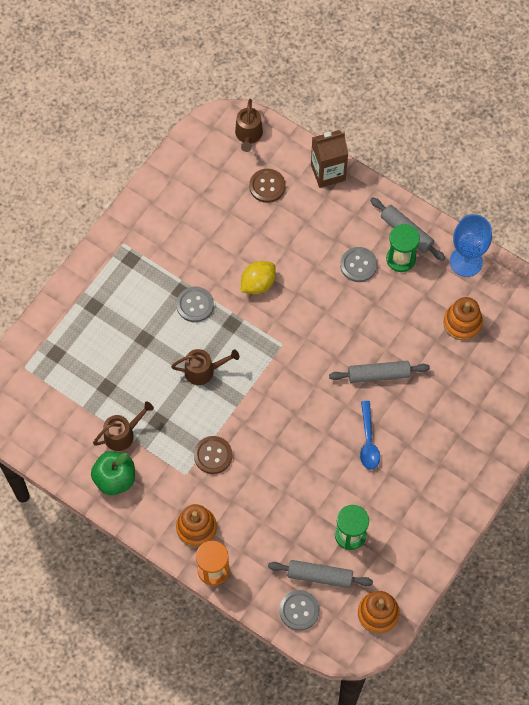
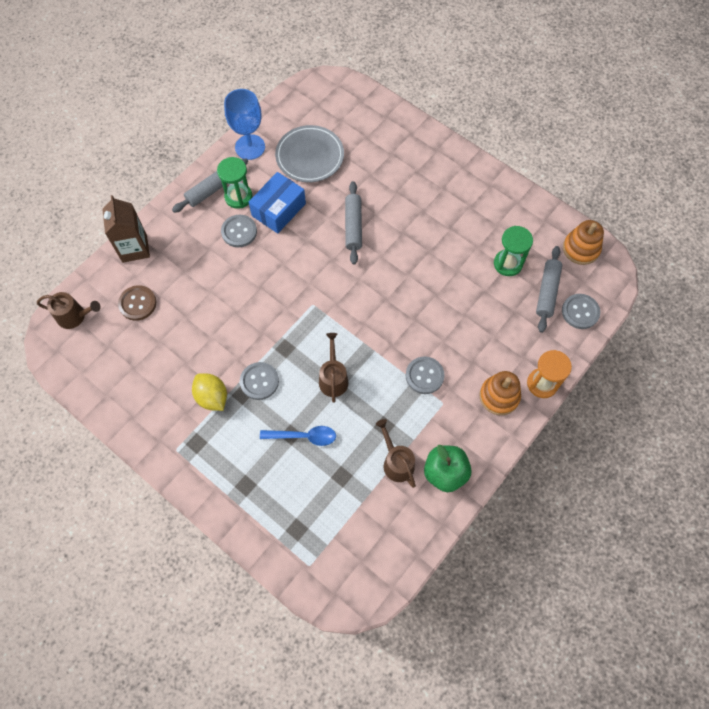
camera: 85 degrees left, 0 degrees up
brown button [194,436,233,474] -> grey button [406,356,445,394]
yellow lemon [241,261,276,294] -> yellow lemon moved to [192,373,227,411]
blue spoon [360,401,380,470] -> blue spoon moved to [260,426,336,446]
orange stacking toy [443,297,483,341] -> grey plate [275,125,344,182]
none -> blue box [249,172,306,233]

